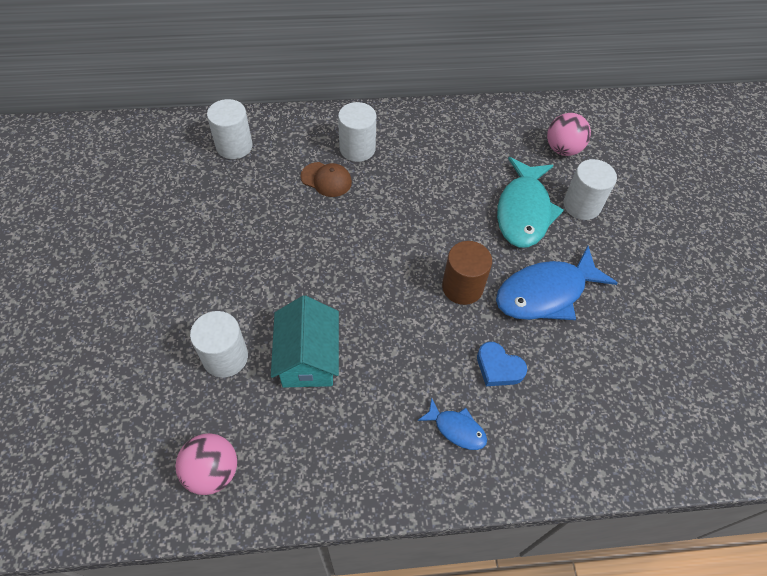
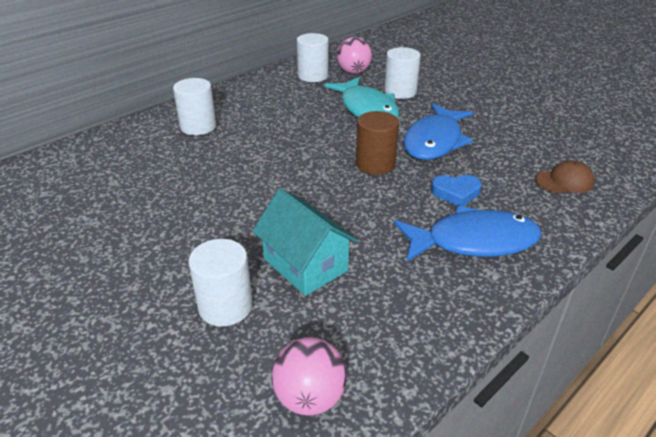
camera: 35 degrees left, 20 degrees down
white cylinder [207,99,253,159] -> white cylinder moved to [297,33,329,82]
brown cap [301,162,352,197] -> brown cap moved to [535,160,594,193]
blue fish [417,397,487,450] -> blue fish [394,205,542,262], size x2.03

